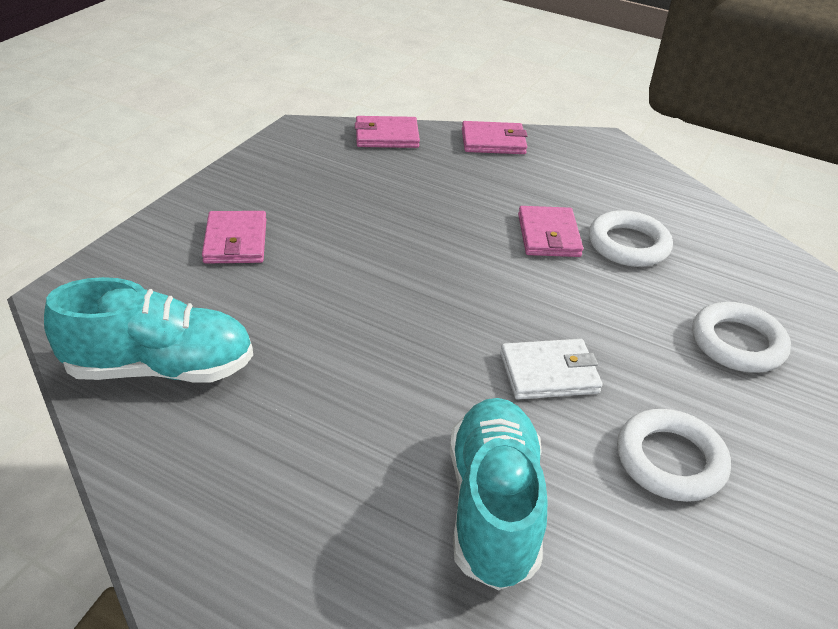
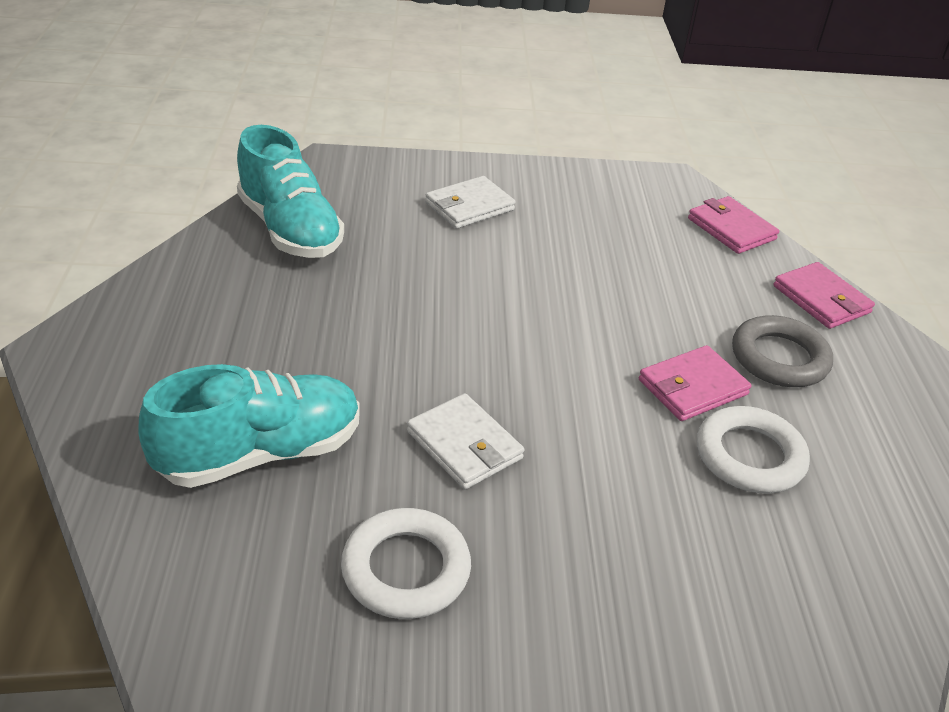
camera: 60 degrees right, 0 degrees up
pink wallet [202,211,266,263] -> white wallet [425,176,515,229]
white ring [692,302,791,373] -> none
none -> grey ring [732,315,833,387]

